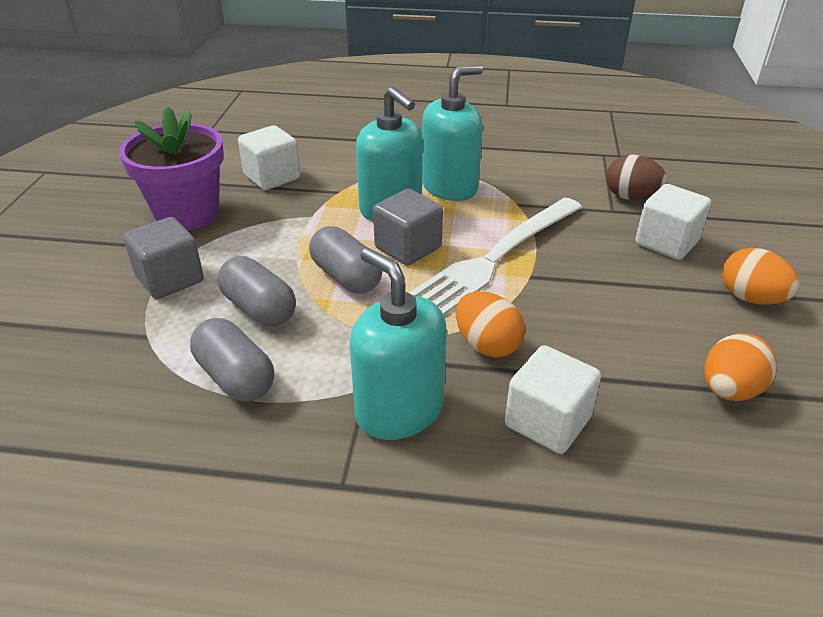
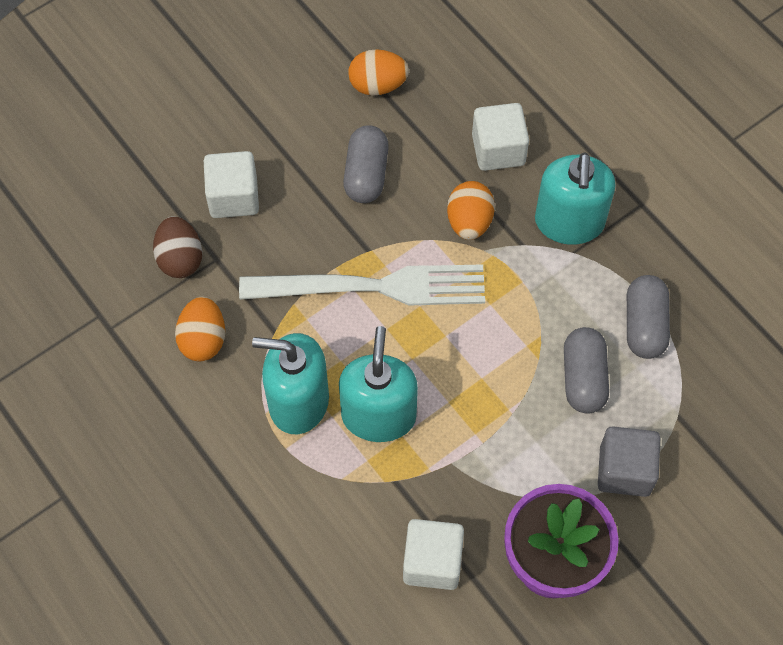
camera: 135 degrees left, 25 degrees up
grey capsule [309,226,382,293] -> grey capsule moved to [343,125,389,203]
grey cube [373,189,443,266] -> none
orange egg [722,248,799,305] -> orange egg moved to [175,297,225,361]

